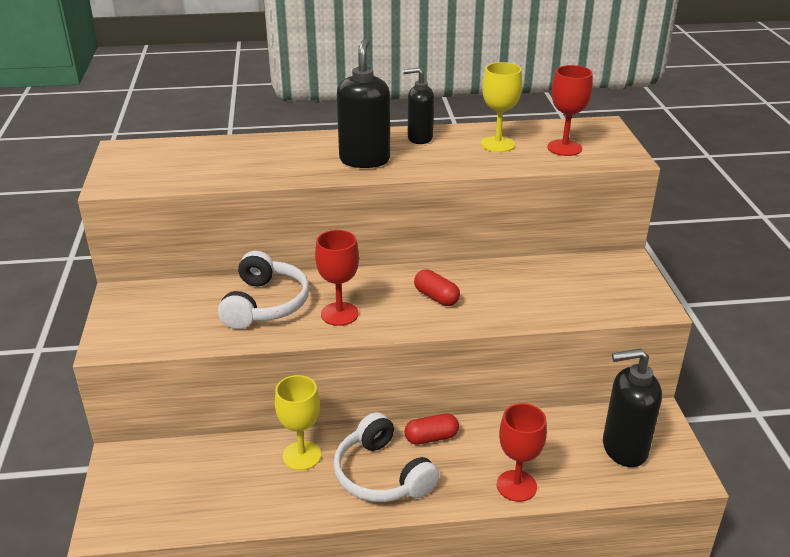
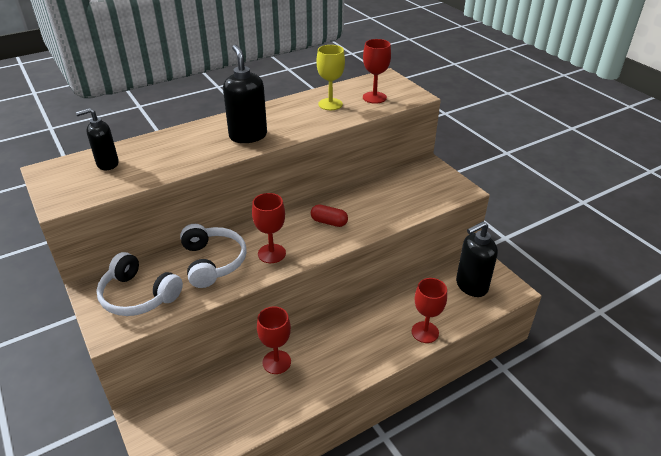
camera: 25 degrees left, 5 degrees up
yellow goblet [275,375,321,471] -> red goblet [257,306,291,374]
white headphones [333,412,440,502] -> white headphones moved to [96,252,183,316]
black soap dispenser [403,68,434,144] -> black soap dispenser moved to [76,108,119,170]
red capsule [404,413,459,445] -> none

